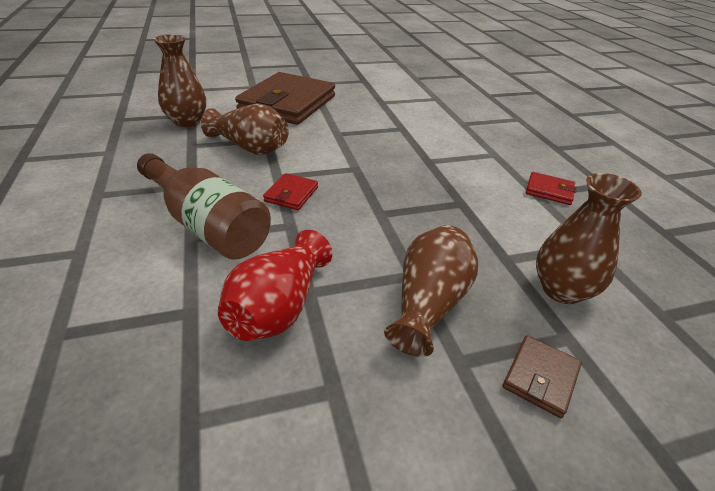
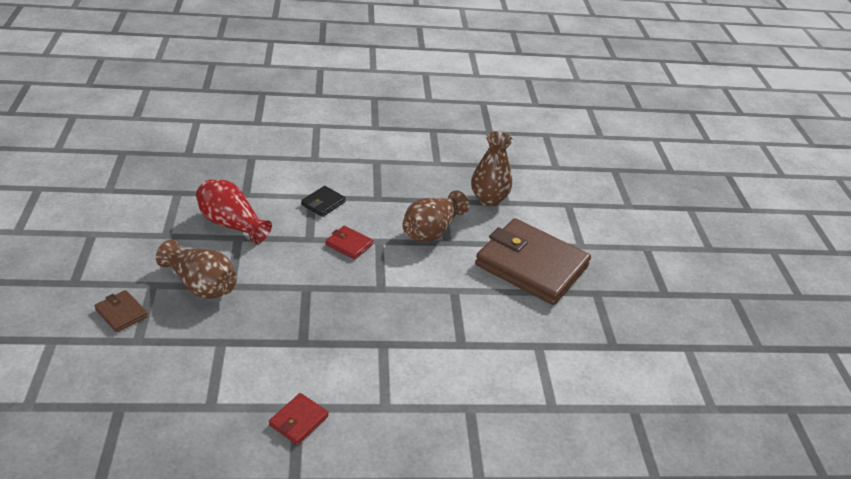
camera: 100 degrees right, 0 degrees up
brown bottle [137,153,271,260] -> black wallet [301,186,346,217]
brown vase [536,173,642,304] -> none

